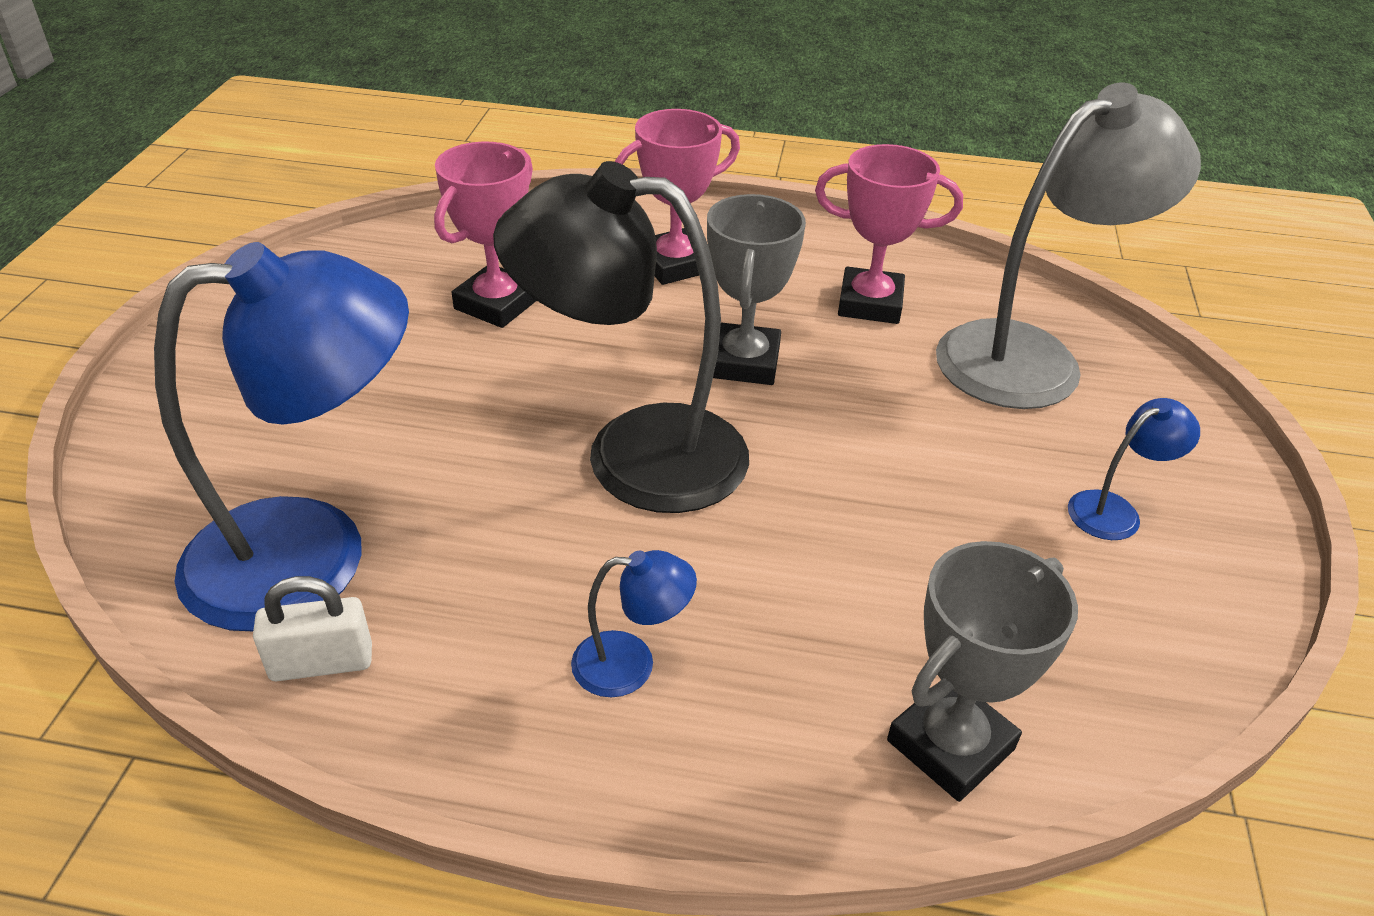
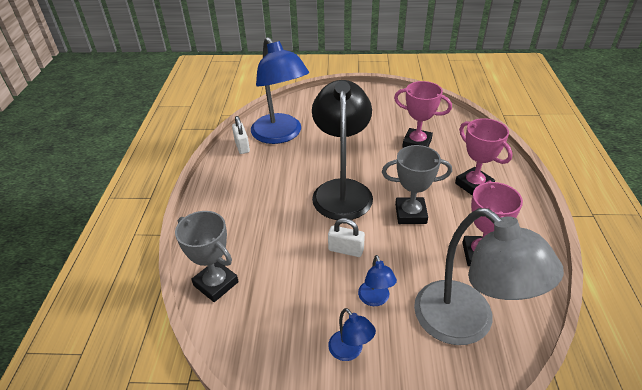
camera: 85 degrees right, 0 degrees up
blue lamp [571,550,697,698] -> blue lamp moved to [358,255,397,306]
none -> white padlock [328,218,365,257]

